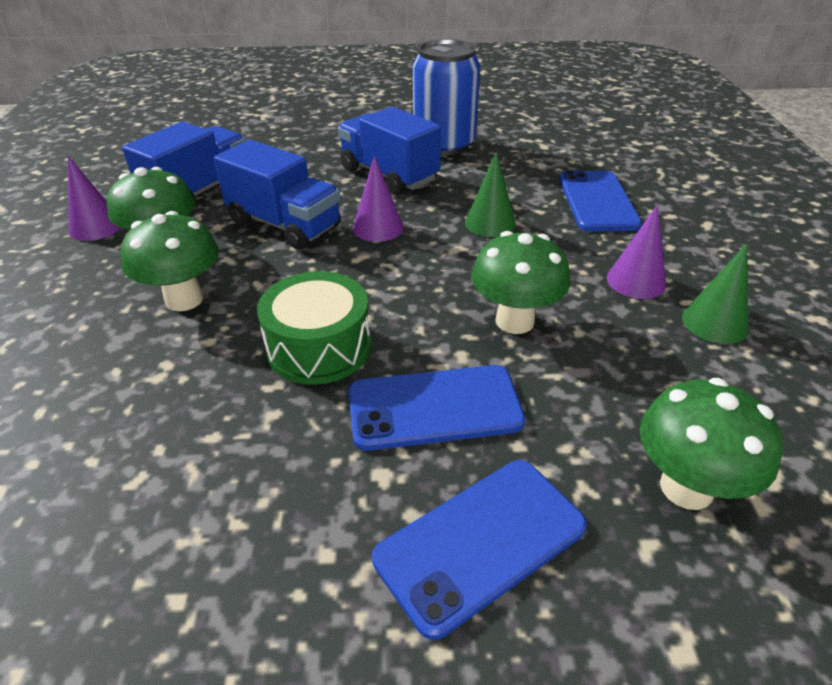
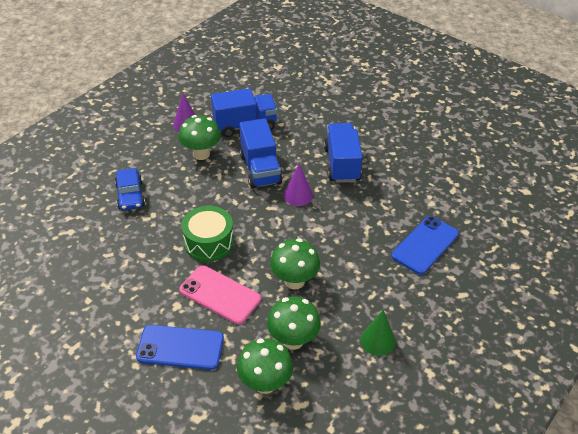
camera: 40 degrees right, 5 degrees up
green mushroom [121,211,219,311] -> green mushroom moved to [267,296,321,350]
blue phone [348,365,526,451] -> pink phone [179,265,261,324]
blue can [413,39,480,156] -> none
green cone [465,152,516,237] -> none
purple cone [607,205,666,299] -> none
none -> blue car [115,168,145,211]

